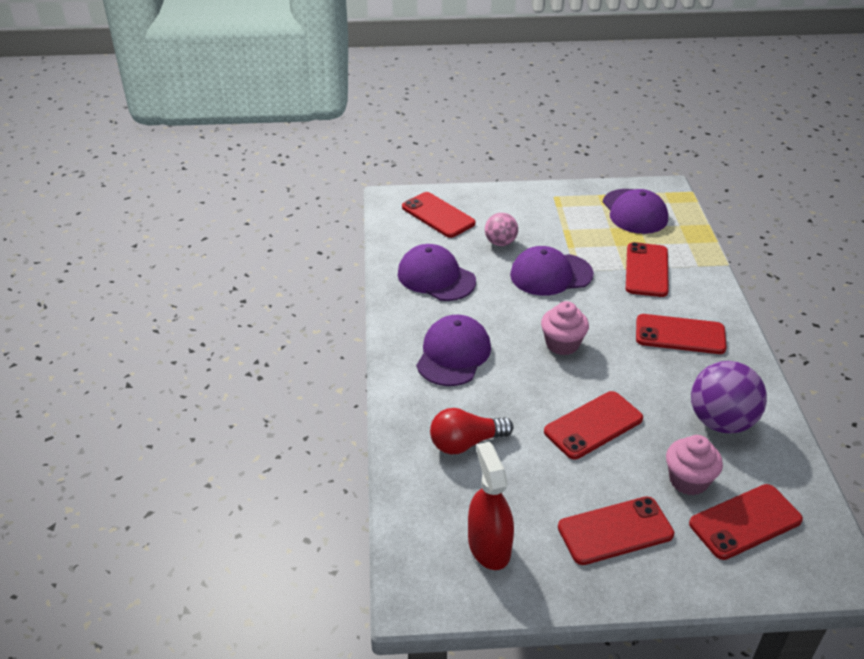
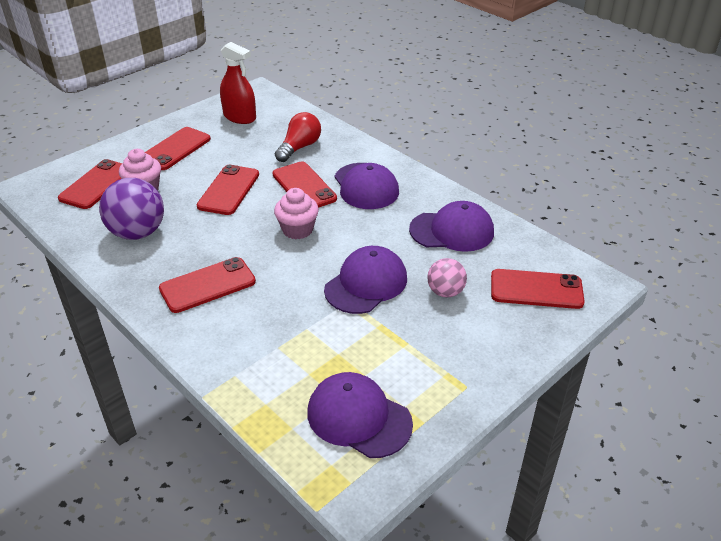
camera: 140 degrees right, 0 degrees up
red phone [626,242,669,297] -> red phone moved to [272,162,337,208]

